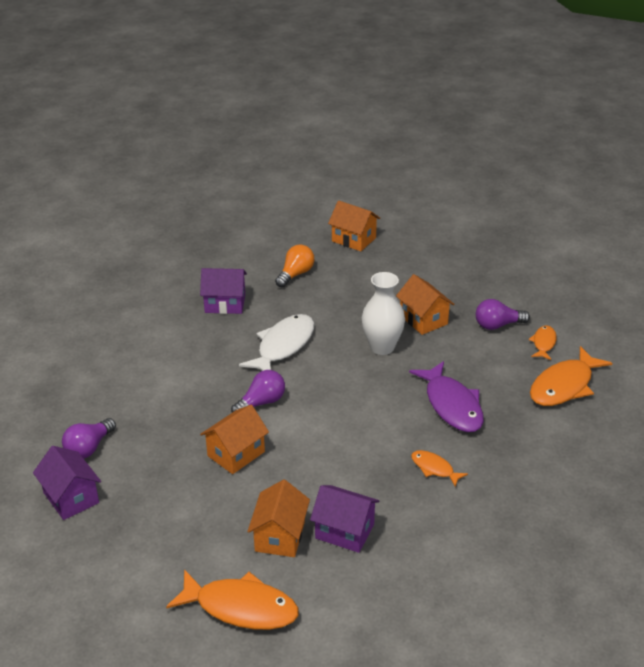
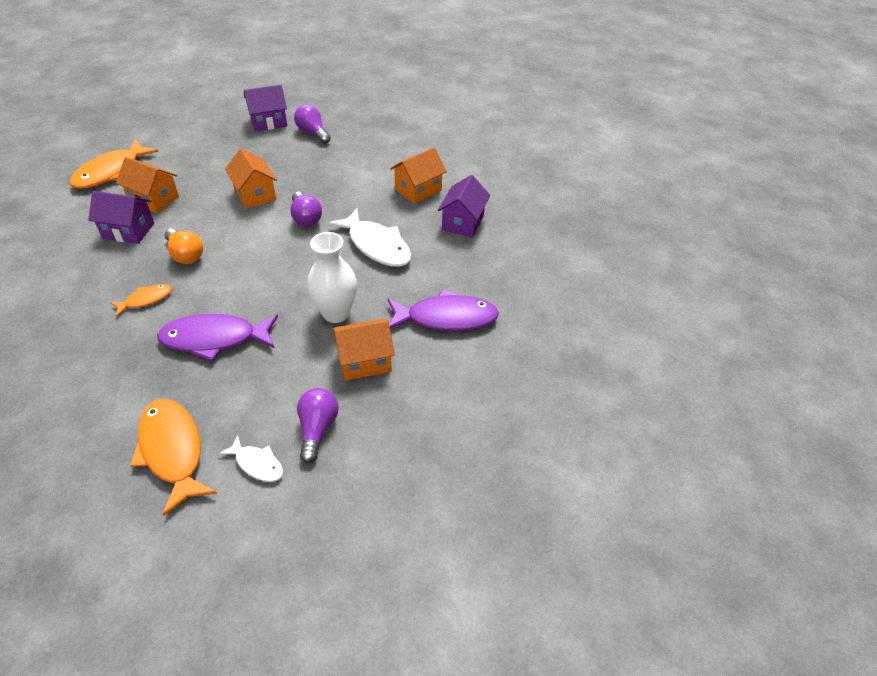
camera: 105 degrees right, 10 degrees up
orange light bulb [275,244,314,288] -> orange light bulb moved to [165,229,203,264]
purple house [310,485,380,553] -> purple house turned 60 degrees clockwise [88,191,154,244]
orange house [328,201,380,251] -> orange house moved to [390,147,447,204]
orange fish [528,326,557,360] -> white fish [219,435,283,482]
none -> purple fish [388,290,499,331]

